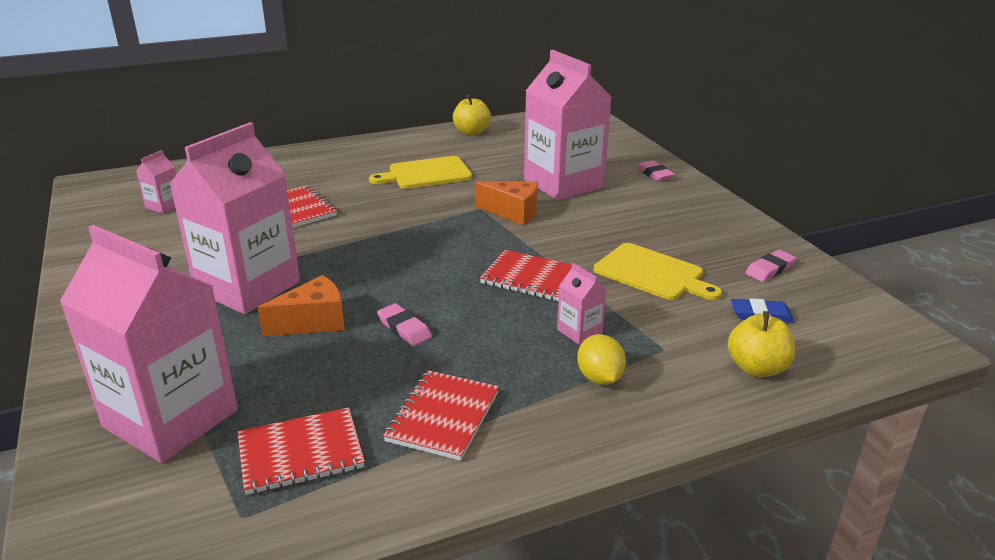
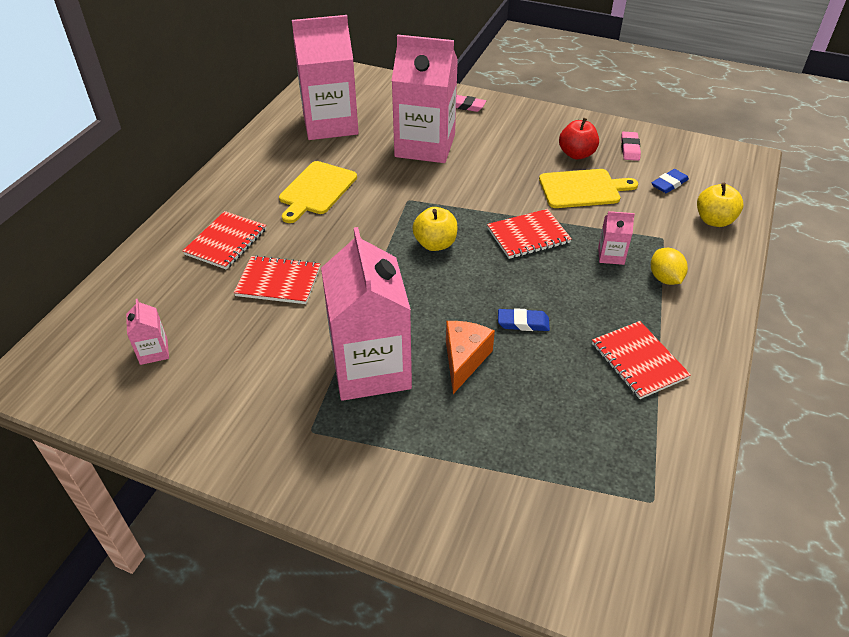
camera: 45 degrees left, 15 degrees up
pink carton [59,225,238,463] -> pink carton moved to [292,15,359,140]
red notebook [238,407,365,495] -> red notebook moved to [183,211,266,270]
pink eraser [377,303,432,346] -> blue eraser [498,308,550,331]
yellow apple [453,95,491,135] -> yellow apple moved to [412,207,458,251]
orange cheese [475,182,538,225] -> none
yellow lemon [577,334,626,385] -> yellow lemon turned 45 degrees clockwise [651,248,688,285]
none -> red apple [559,118,599,159]

